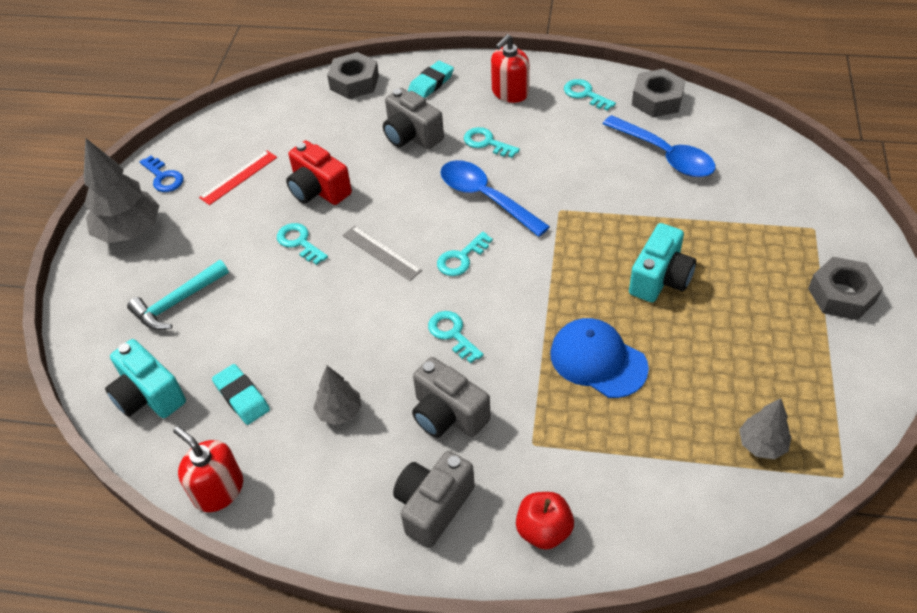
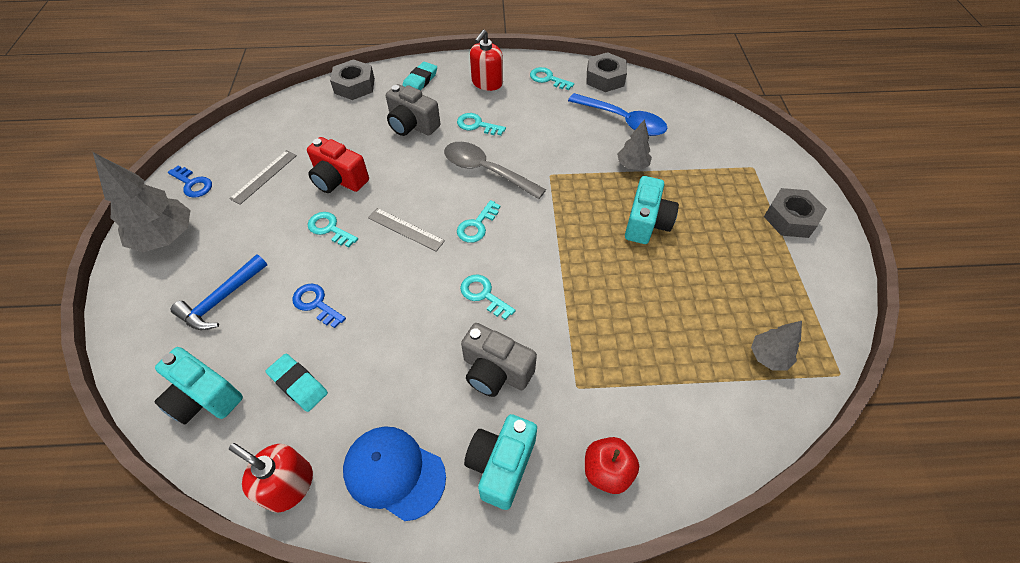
camera: 15 degrees left, 5 degrees up
turquoise hammer [127,260,229,330] -> blue hammer [170,254,267,330]
red ruler [199,151,277,205] -> grey ruler [229,150,297,205]
grey tree [313,366,361,425] -> grey tree moved to [617,119,652,170]
grey camera [393,451,475,548] -> turquoise camera [464,414,537,510]
blue spoon [440,160,550,237] -> grey spoon [444,142,546,199]
blue cap [550,318,649,398] -> blue cap moved to [343,426,446,521]
none -> blue key [292,284,346,328]

